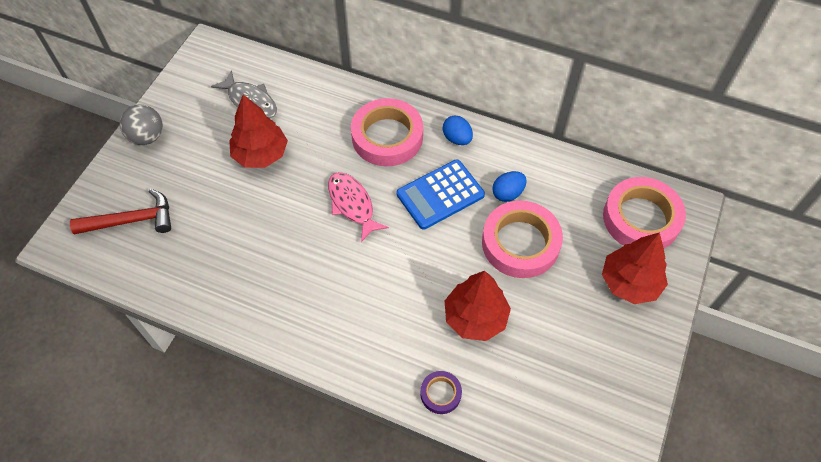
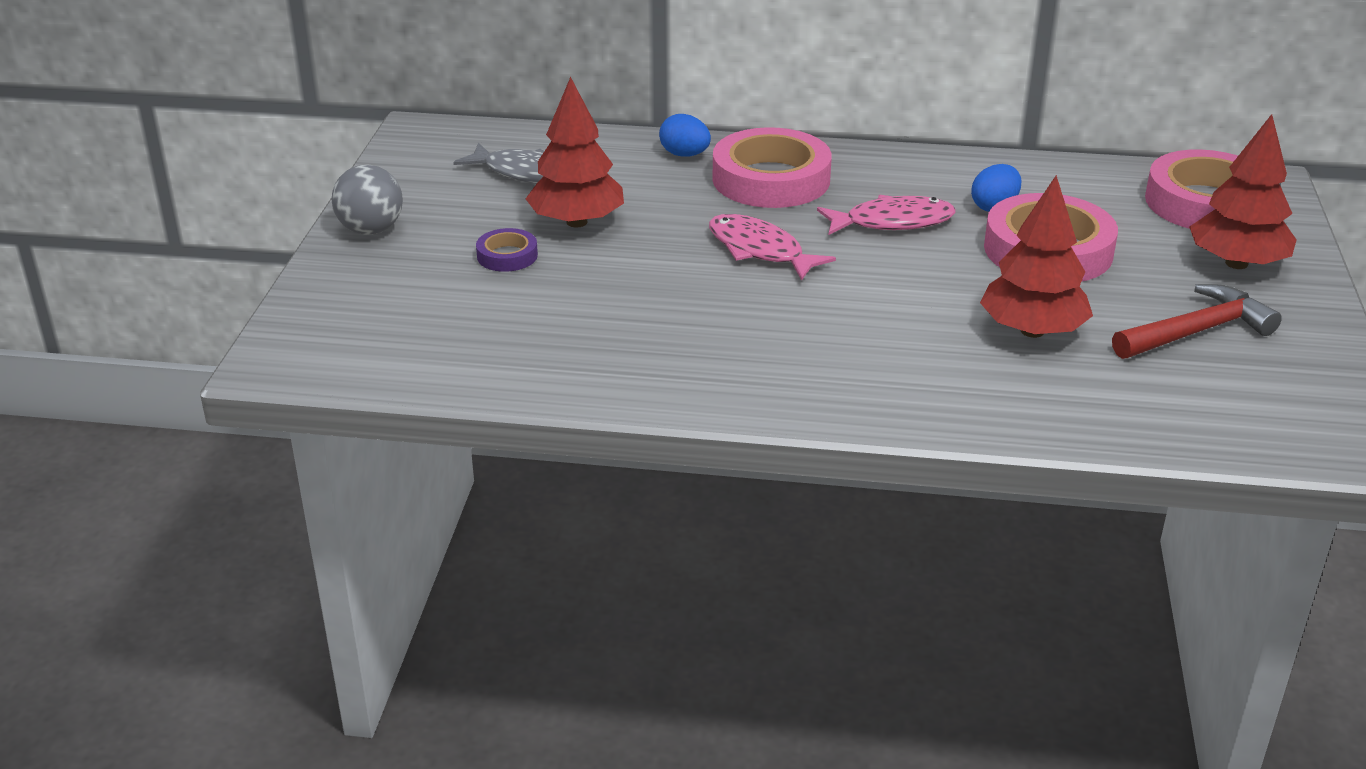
camera: 15 degrees left, 25 degrees down
red hammer [70,189,171,234] -> red hammer moved to [1112,284,1282,359]
blue calculator [397,159,485,230] -> pink fish [817,195,955,235]
purple tape [420,371,462,414] -> purple tape moved to [476,228,538,272]
blue egg [443,115,473,145] -> blue egg moved to [659,114,711,157]

